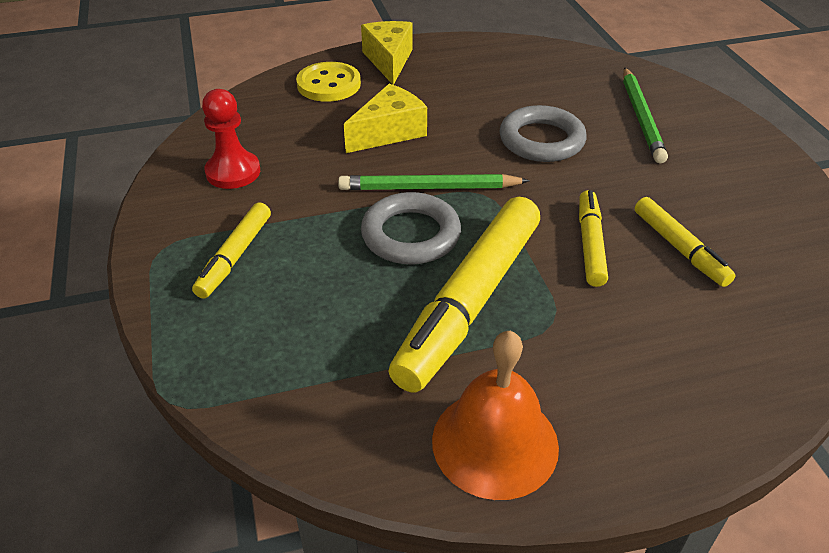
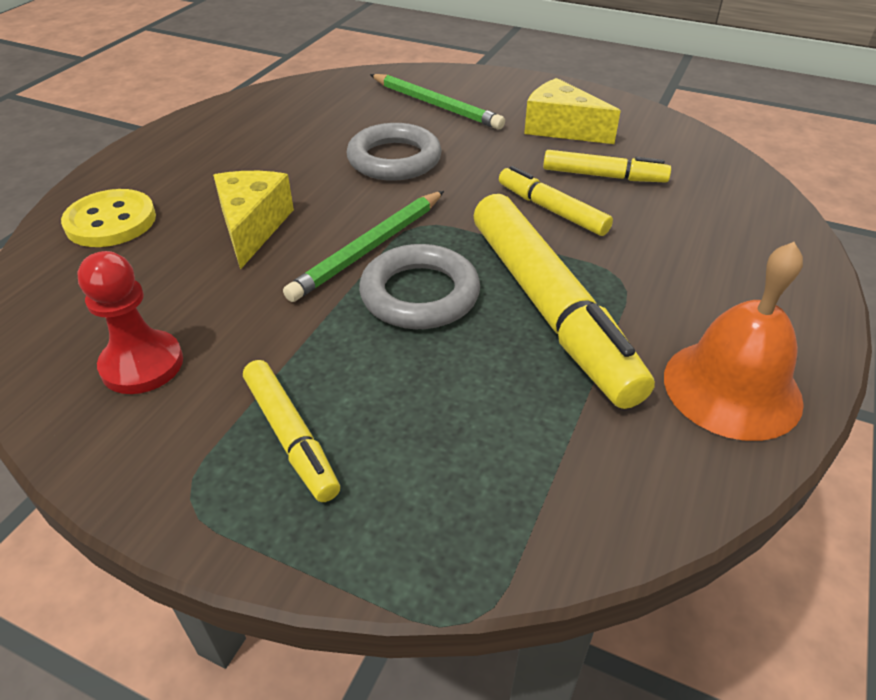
camera: 50 degrees left, 0 degrees up
yellow cheese [361,21,413,85] -> yellow cheese moved to [524,78,621,144]

